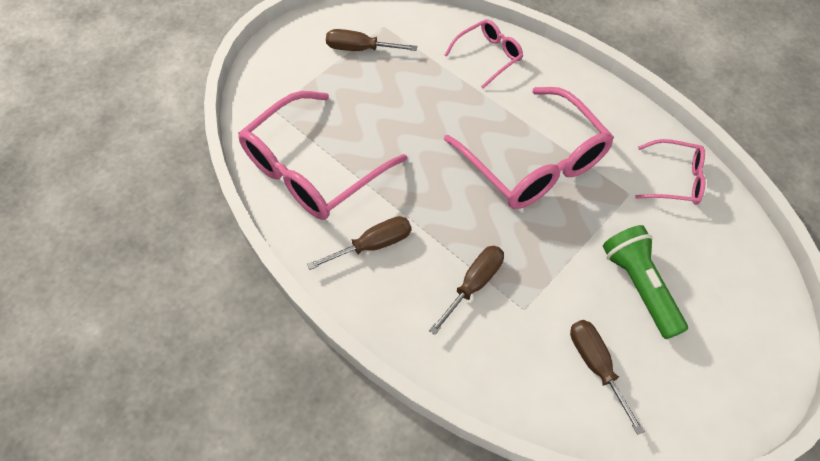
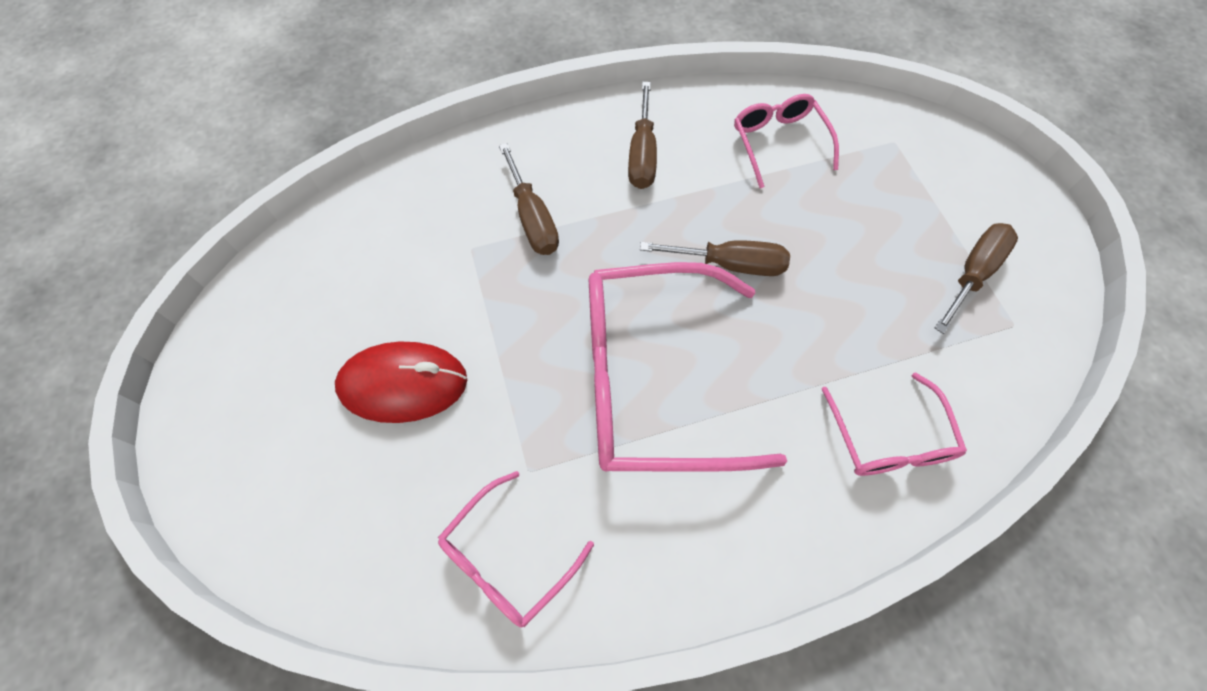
camera: 120 degrees right, 5 degrees up
pink glasses [238,91,407,220] -> pink glasses [734,94,839,188], size x0.52
brown screwdriver [570,320,645,435] -> brown screwdriver moved to [640,240,790,276]
green flashlight [603,225,688,339] -> red mouse [335,341,467,423]

